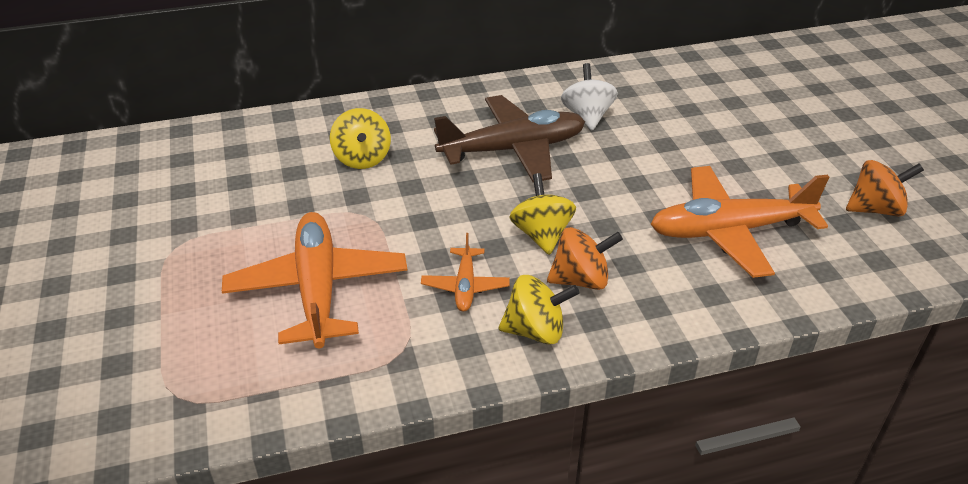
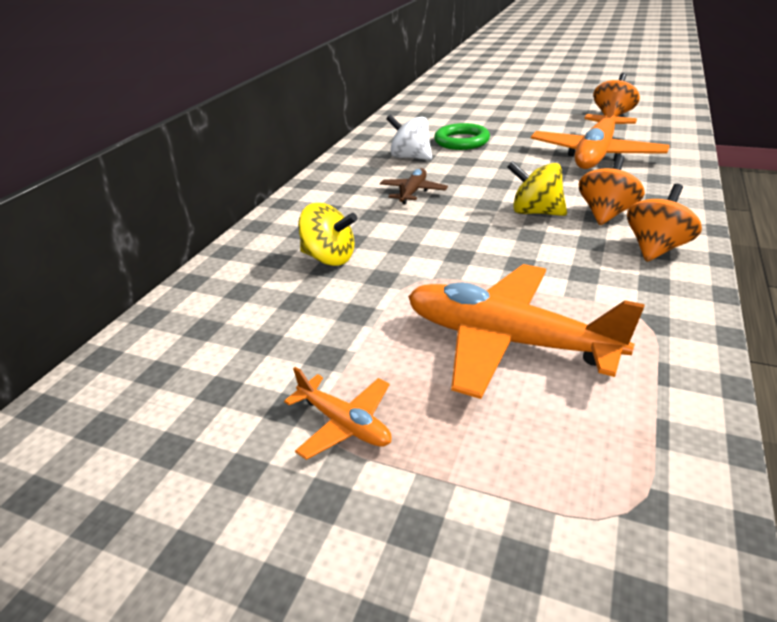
camera: 50 degrees left, 5 degrees down
orange plane [421,233,510,312] -> orange plane moved to [284,367,392,460]
brown plane [434,95,585,183] -> brown plane [380,168,448,204], size x0.49
yellow spinning top [499,275,580,344] -> orange spinning top [627,184,702,262]
none -> green ring [434,123,490,150]

